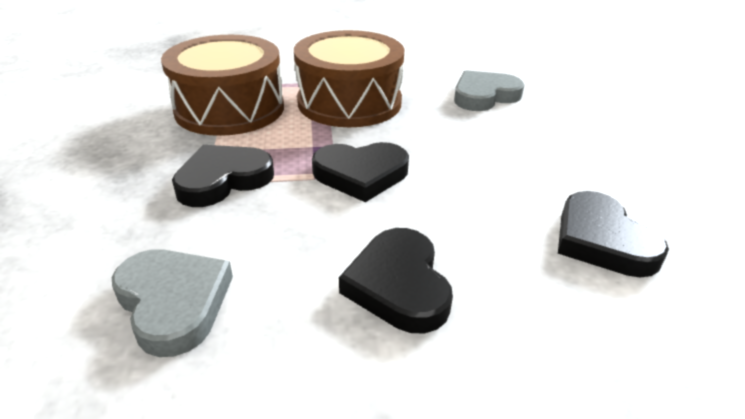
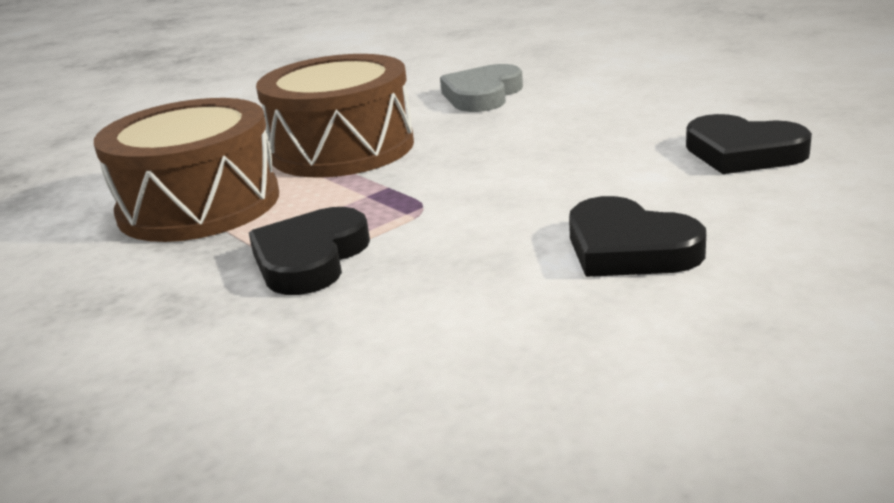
camera: 30 degrees left, 10 degrees down
grey heart [112,249,233,357] -> none
black heart [312,142,409,202] -> none

